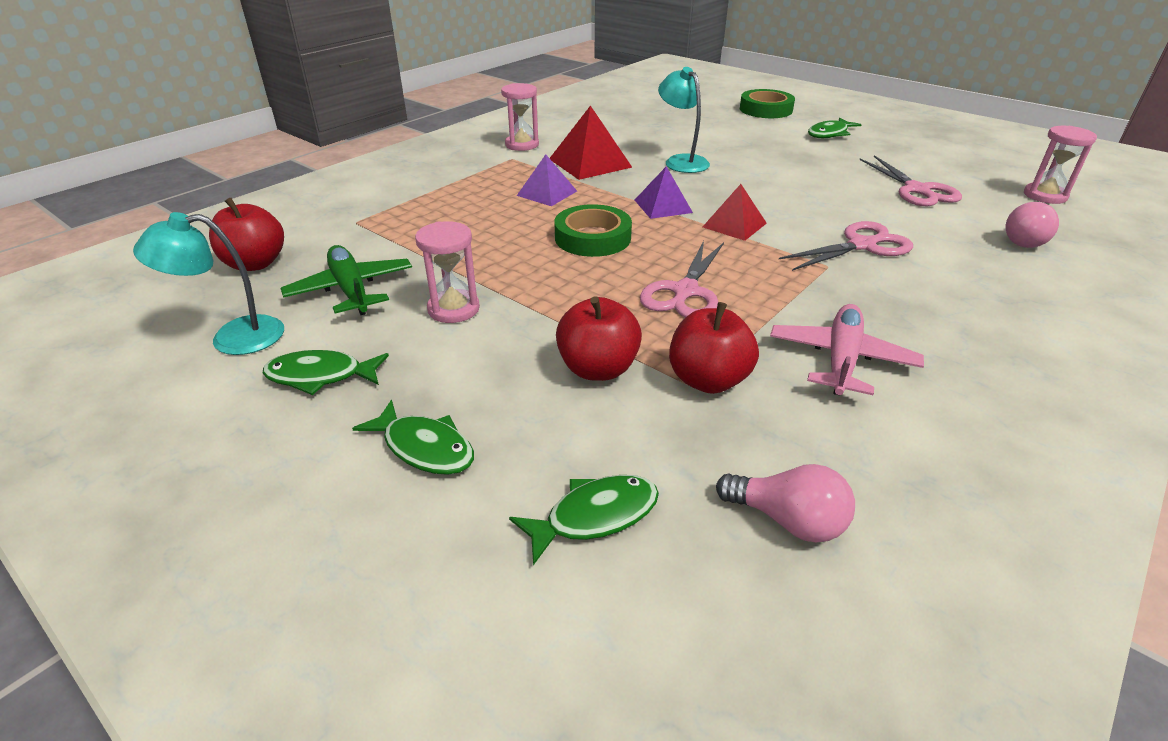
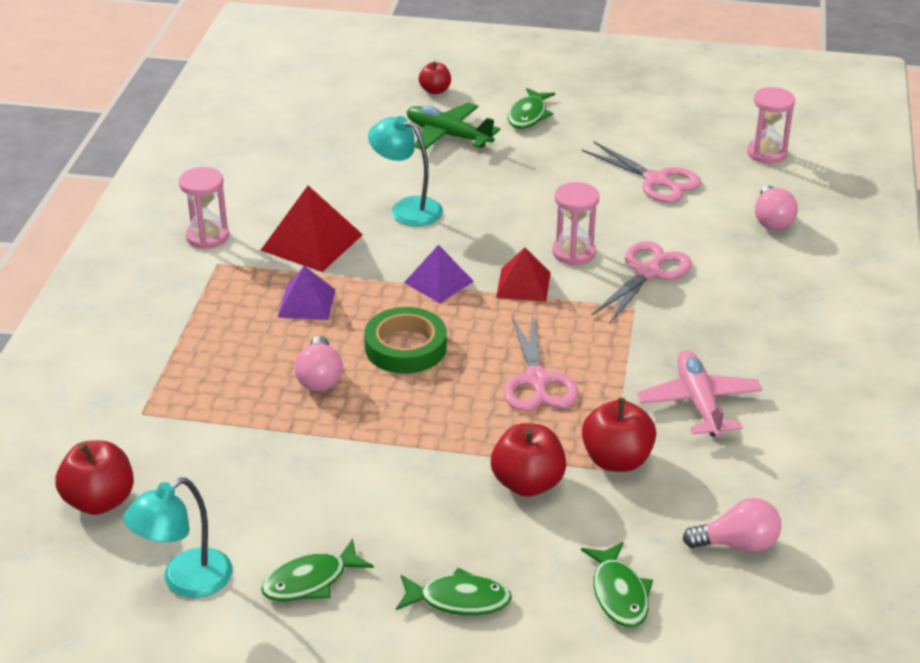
camera: 30 degrees left, 0 degrees up
green plane [280,245,412,315] -> green plane moved to [407,102,500,149]
pink hourglass [415,221,480,323] -> pink hourglass moved to [552,182,599,265]
green fish [509,475,659,565] -> green fish turned 135 degrees clockwise [581,542,653,628]
green tape [740,89,795,118] -> red apple [419,61,451,94]
none -> pink light bulb [294,336,343,392]

